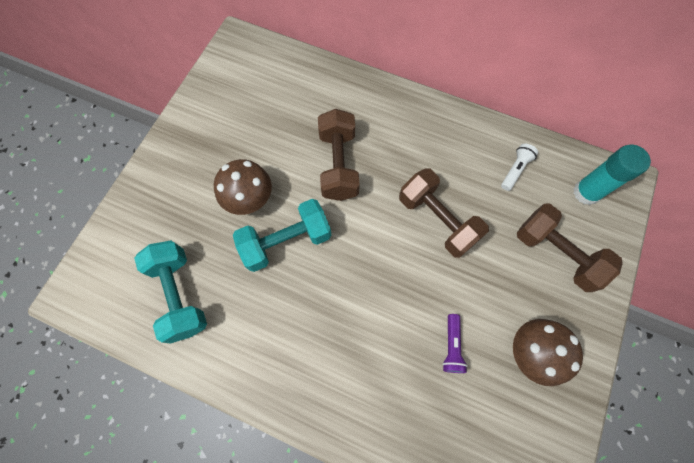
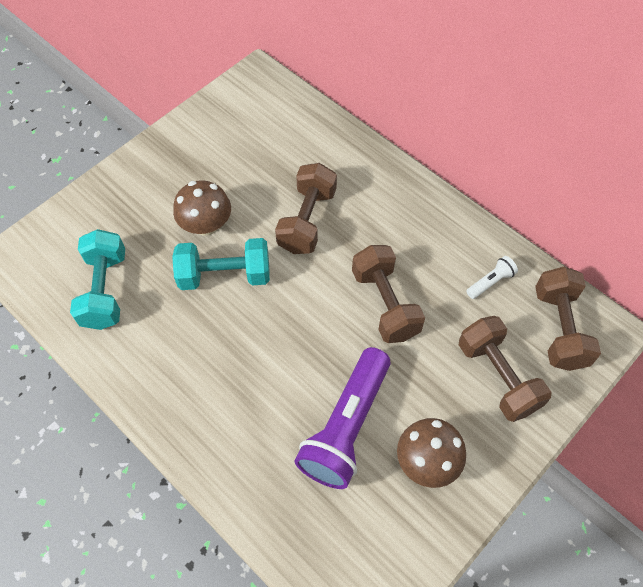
camera: 20 degrees right, 10 degrees down
purple flashlight [442,314,467,373] -> purple flashlight [294,347,390,489], size x2.35
turquoise glue stick [573,145,651,205] -> brown dumbbell [535,267,601,371]

